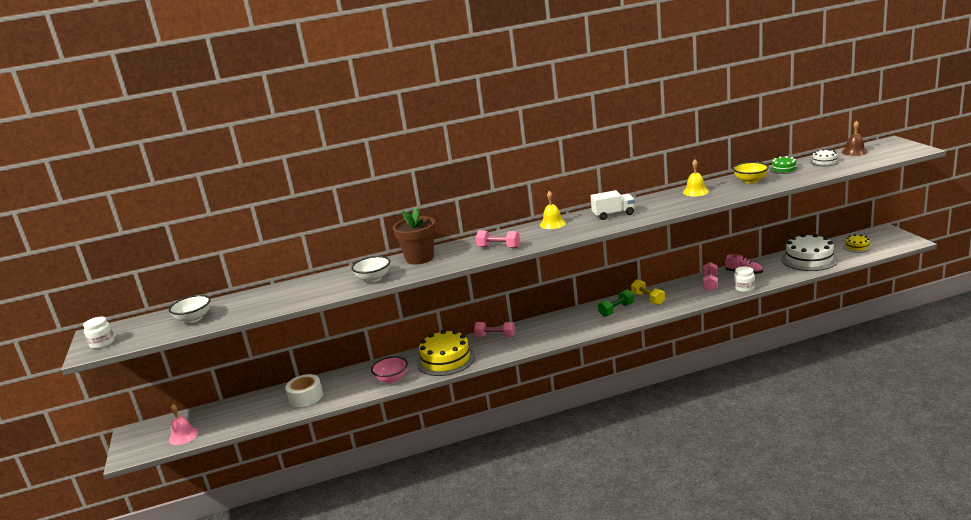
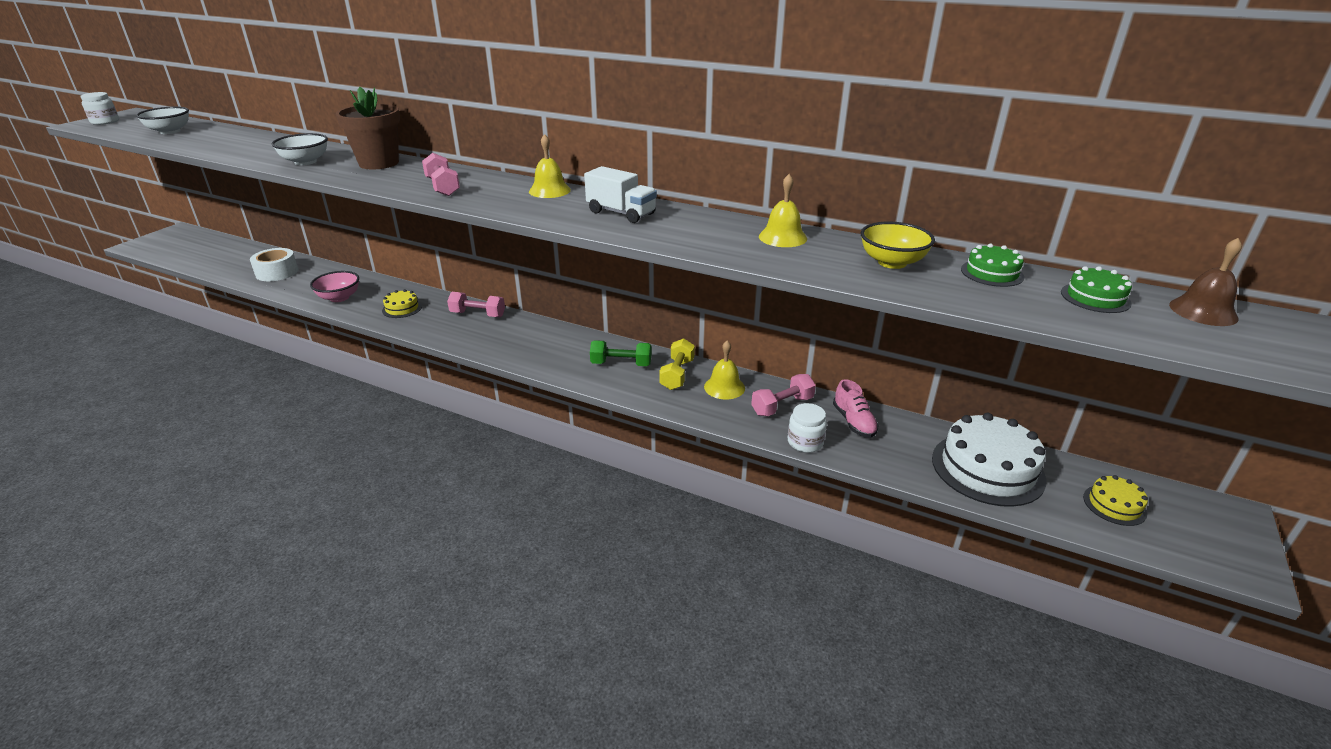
camera: 40 degrees right, 10 degrees up
pink bell [169,404,198,445] -> none
yellow cake [417,330,475,376] -> yellow cake [382,289,422,318], size x0.50
pink dumbbell [474,322,515,337] -> pink dumbbell turned 45 degrees counterclockwise [447,292,505,317]
white cake [810,149,840,166] -> green cake [1061,266,1132,313]
none -> yellow bell [704,340,745,400]

